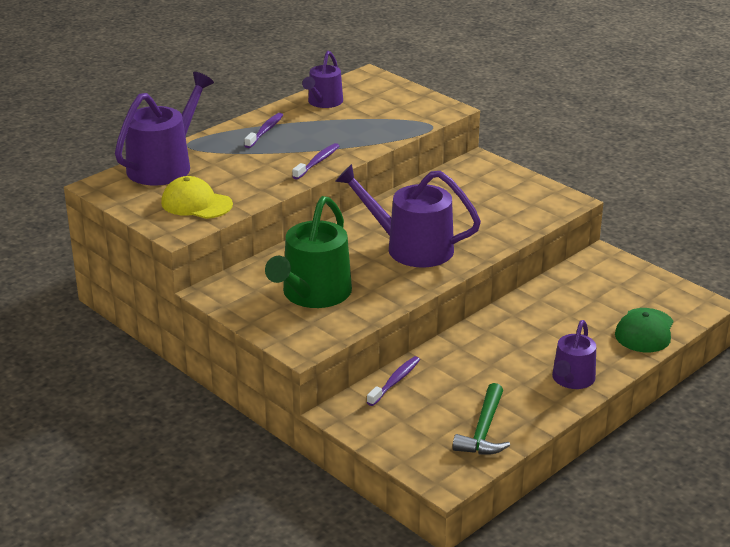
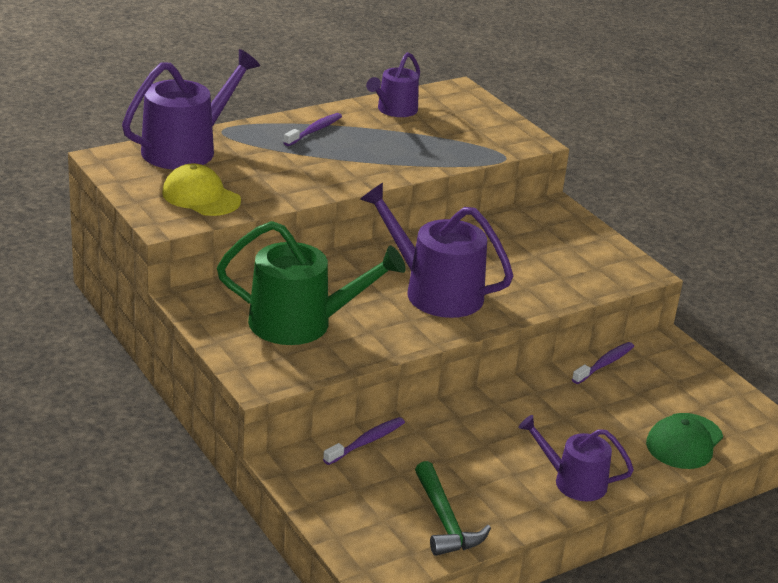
camera: 10 degrees right, 0 degrees up
green watering can [265,196,352,308] -> green watering can turned 120 degrees counterclockwise [217,221,406,345]
purple toothbrush [292,143,339,180] -> purple toothbrush moved to [572,342,634,384]
green hammer [452,383,510,454] -> green hammer turned 45 degrees counterclockwise [415,461,491,556]
purple watering can [552,320,596,389] -> purple watering can turned 75 degrees clockwise [519,415,634,501]

